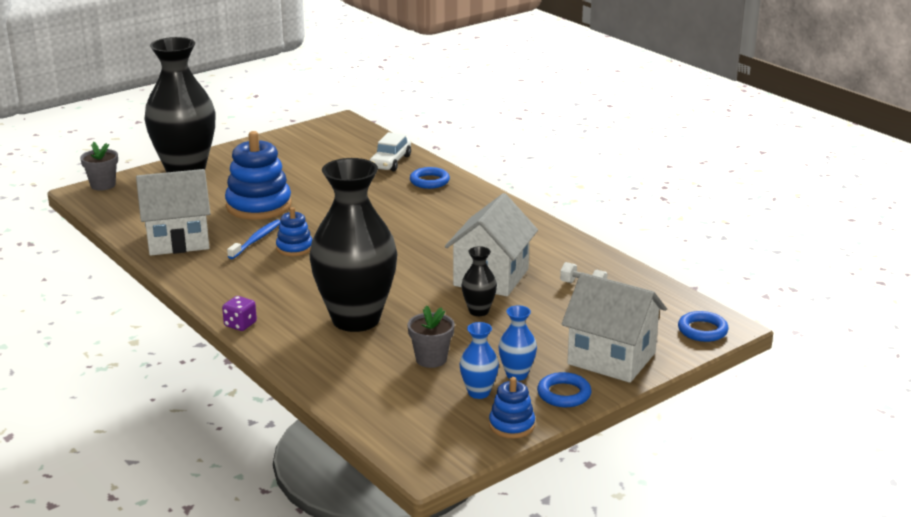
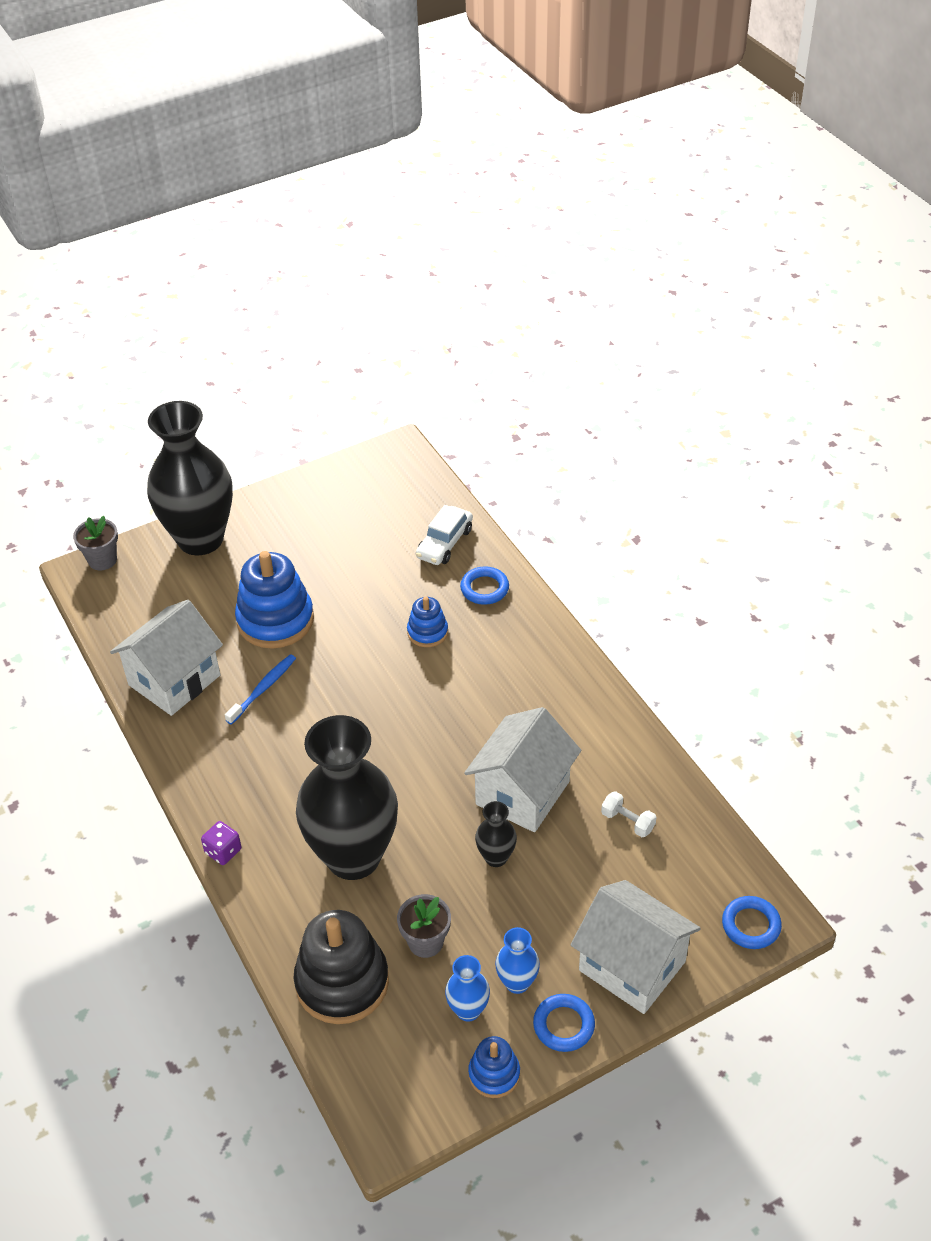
camera: 10 degrees right, 20 degrees up
white house [136,169,210,256] -> white house turned 45 degrees counterclockwise [110,600,223,716]
blue stacking toy [276,207,312,256] -> blue stacking toy moved to [407,597,448,647]
none -> black stacking toy [294,910,389,1024]

